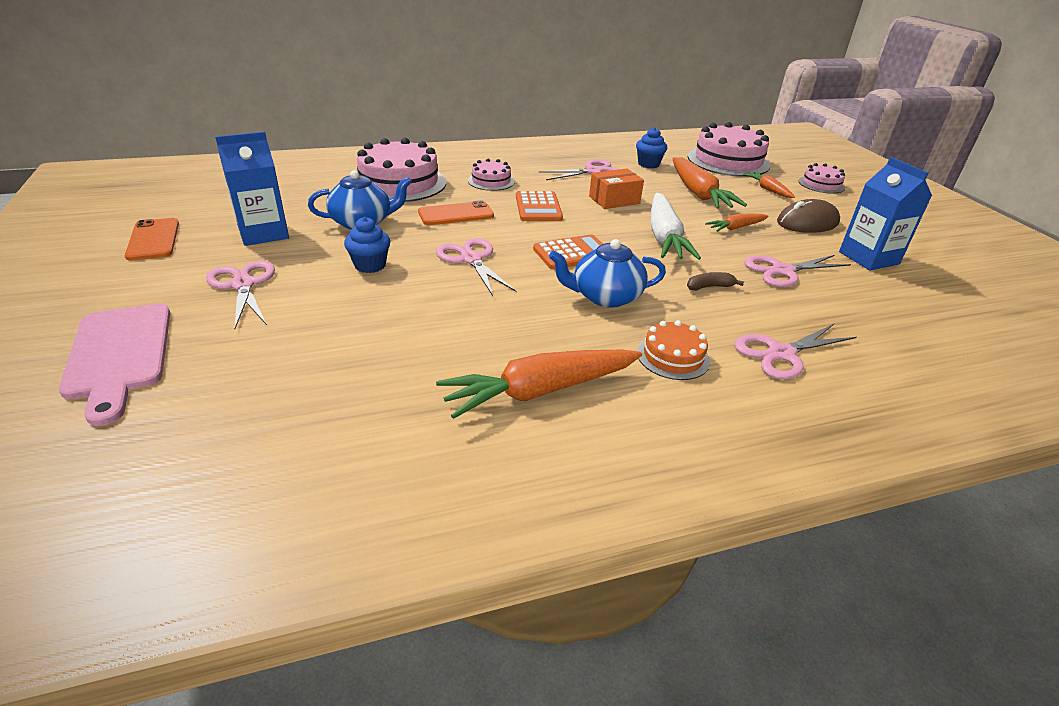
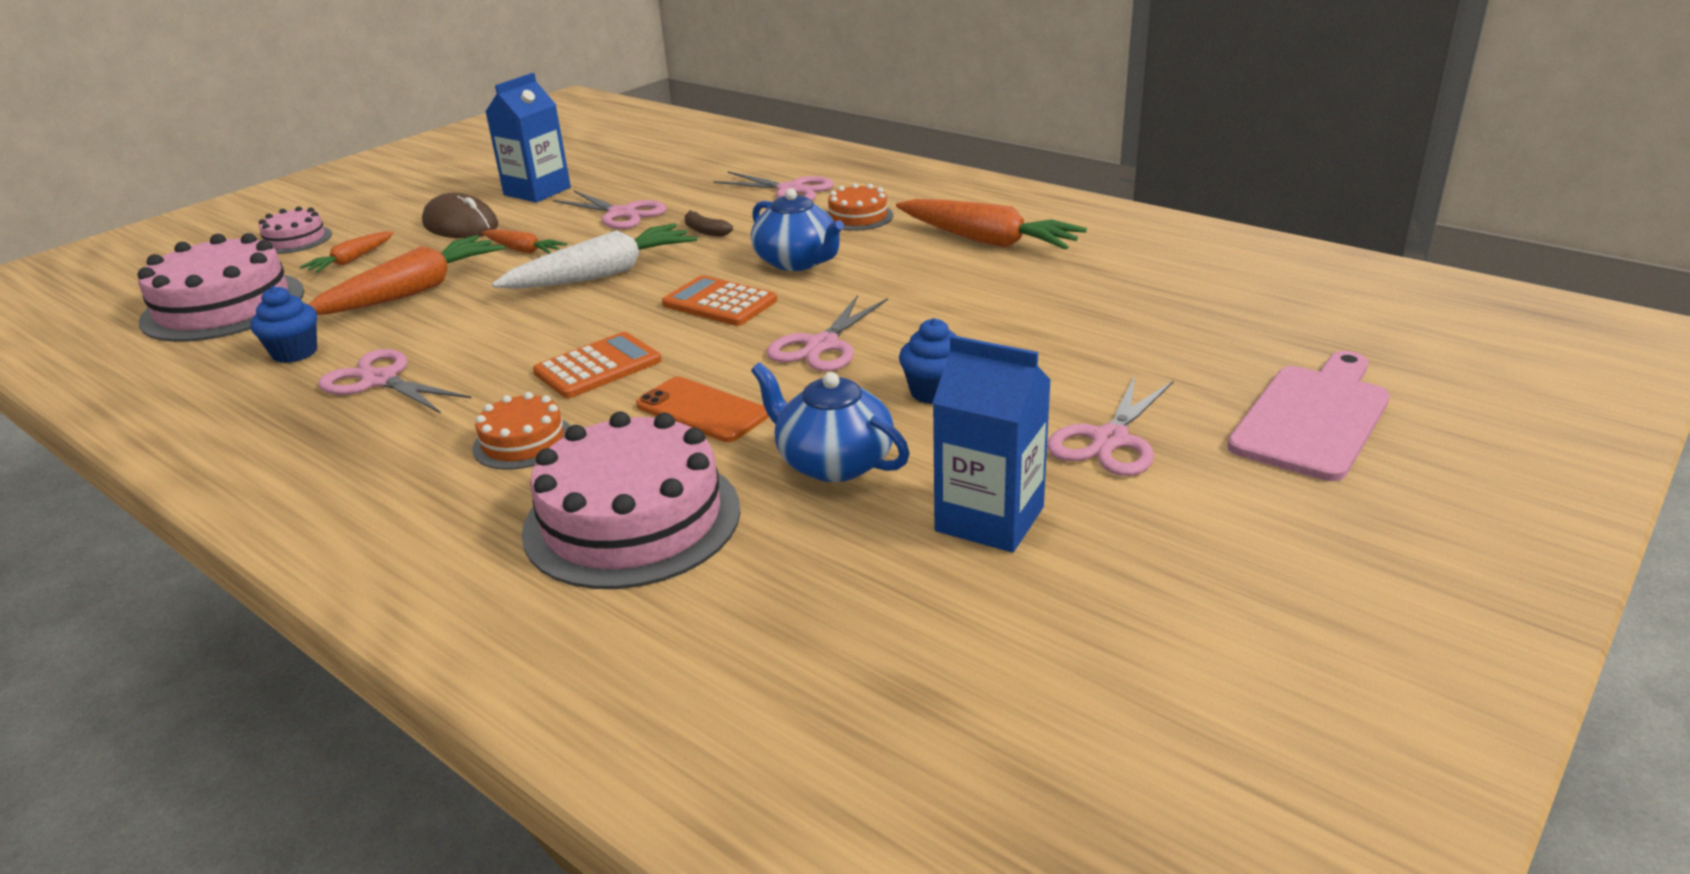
camera: 120 degrees left, 5 degrees down
orange phone [125,218,179,260] -> none
pink cake [468,159,515,191] -> orange cake [472,392,570,470]
orange box [589,169,644,209] -> none

